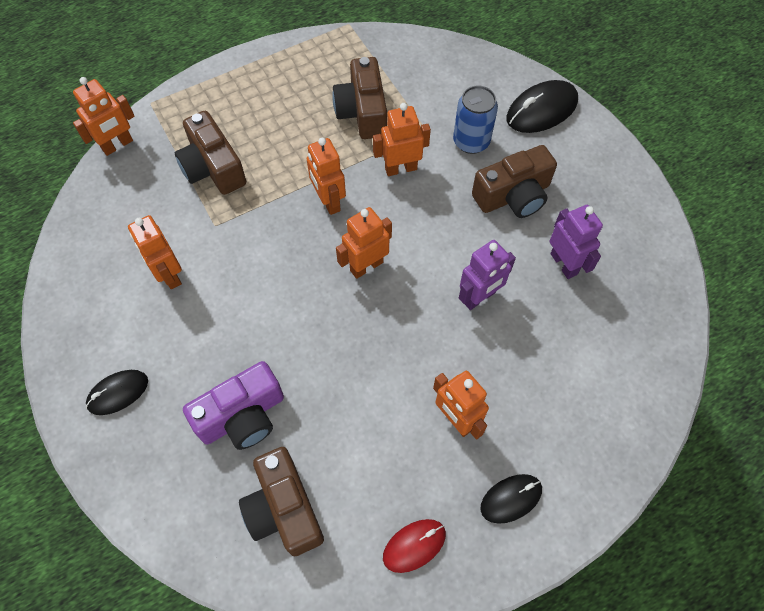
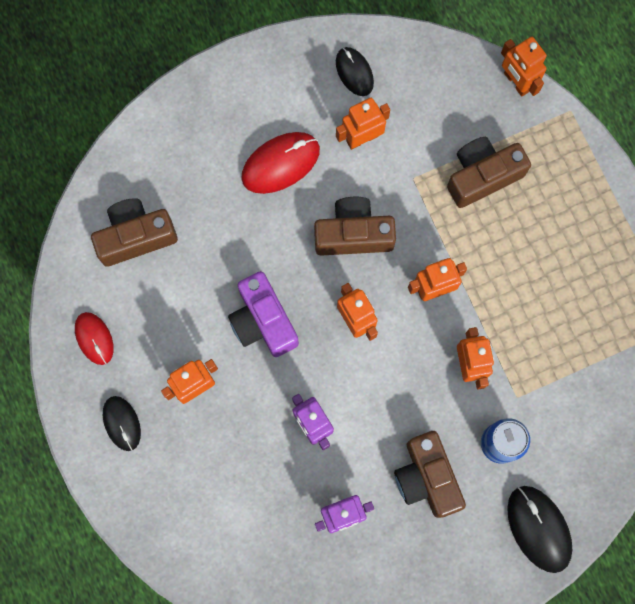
camera: 95 degrees right, 15 degrees up
black mouse [86,370,148,415] -> black mouse moved to [336,47,374,96]
purple camera [183,361,284,450] -> purple camera moved to [228,271,299,357]
brown camera [332,57,387,139] -> brown camera moved to [314,197,396,256]
none -> red mouse [241,132,320,194]

